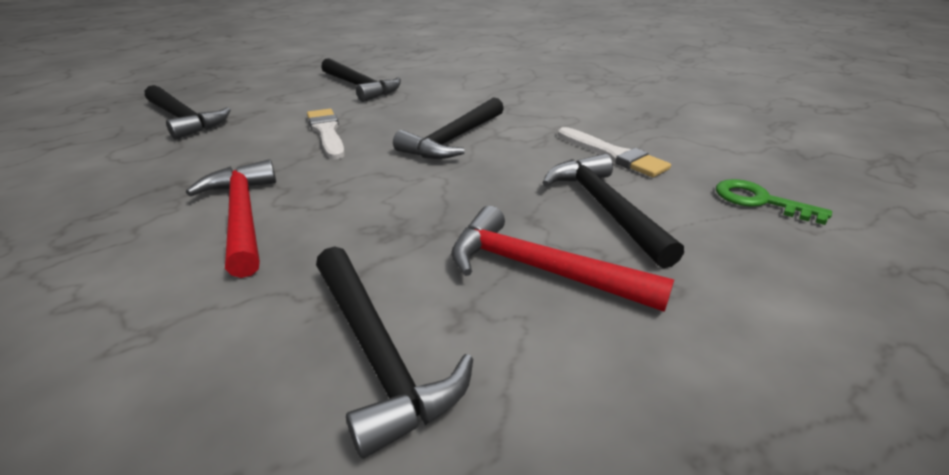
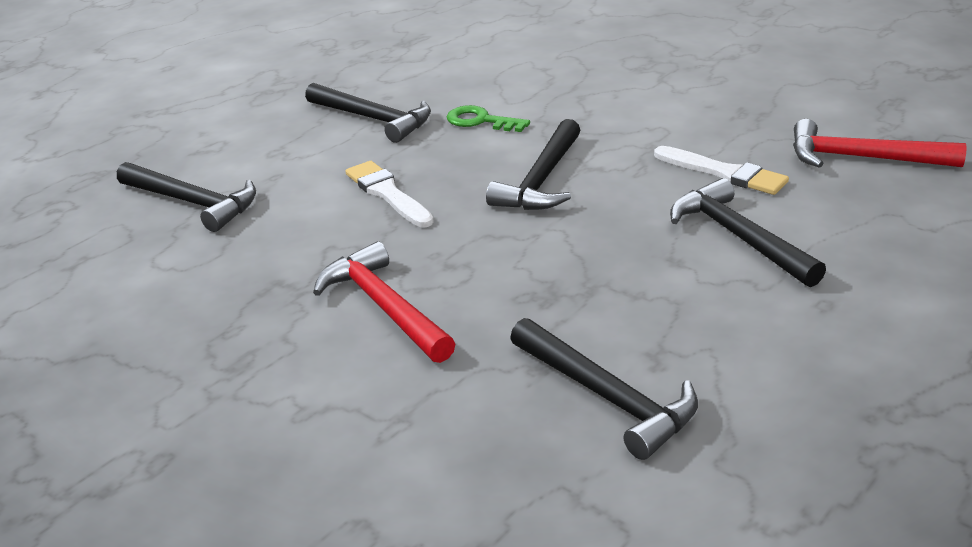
camera: 10 degrees left, 0 degrees up
red hammer [451,206,674,312] -> red hammer moved to [793,119,967,168]
green key [716,179,832,225] -> green key moved to [447,105,530,132]

